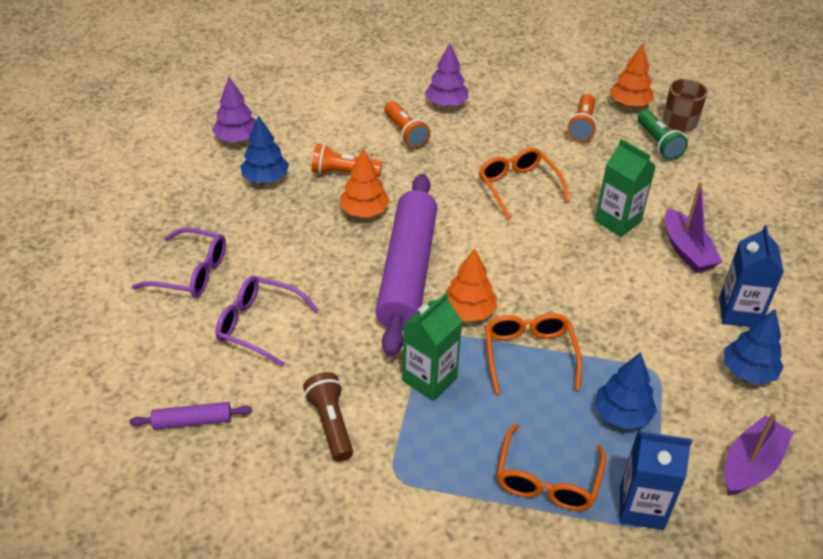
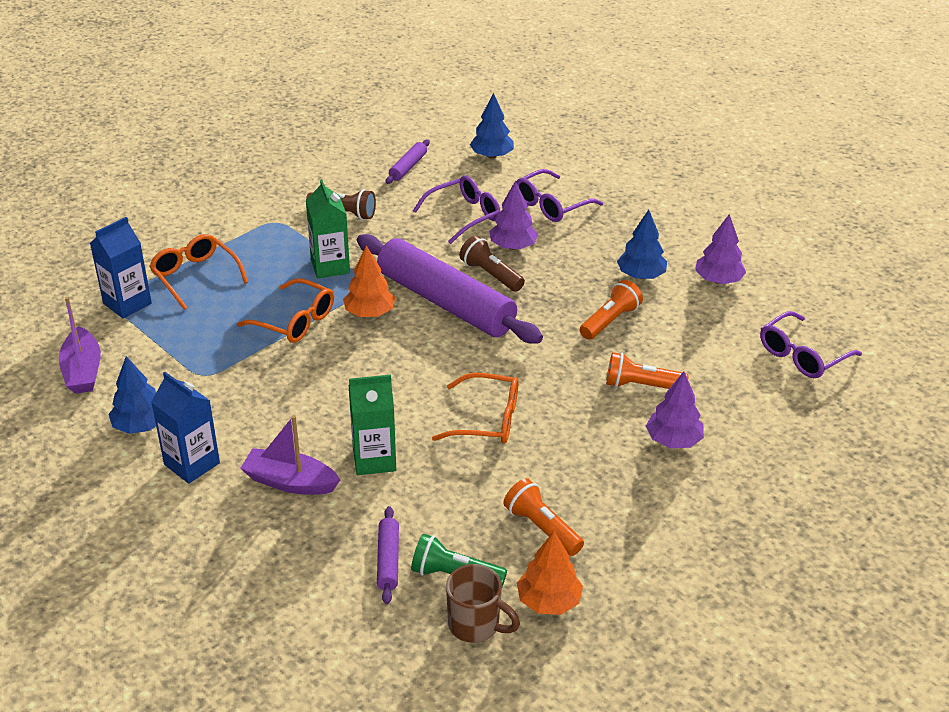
camera: 125 degrees right, 5 degrees down
orange tree [340,148,390,217] -> none
blue tree [595,352,657,429] -> blue tree moved to [469,93,514,159]
none -> purple rolling pin [377,506,399,604]
none -> brown flashlight [460,235,525,292]
none -> purple tree [489,181,538,250]
none -> purple glasses [760,311,862,378]

